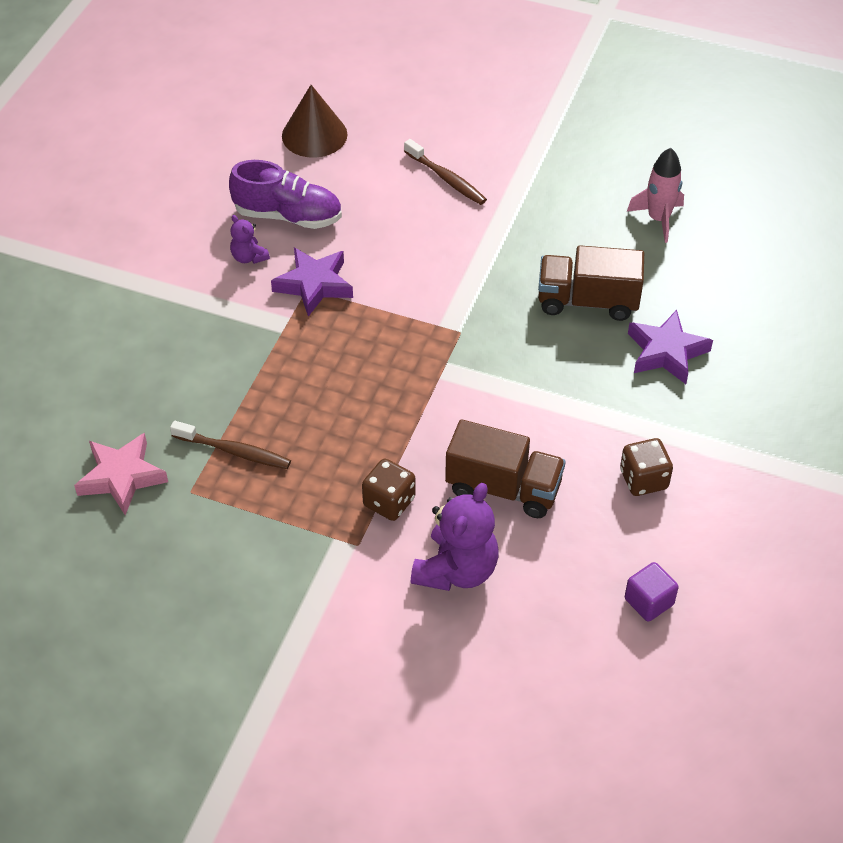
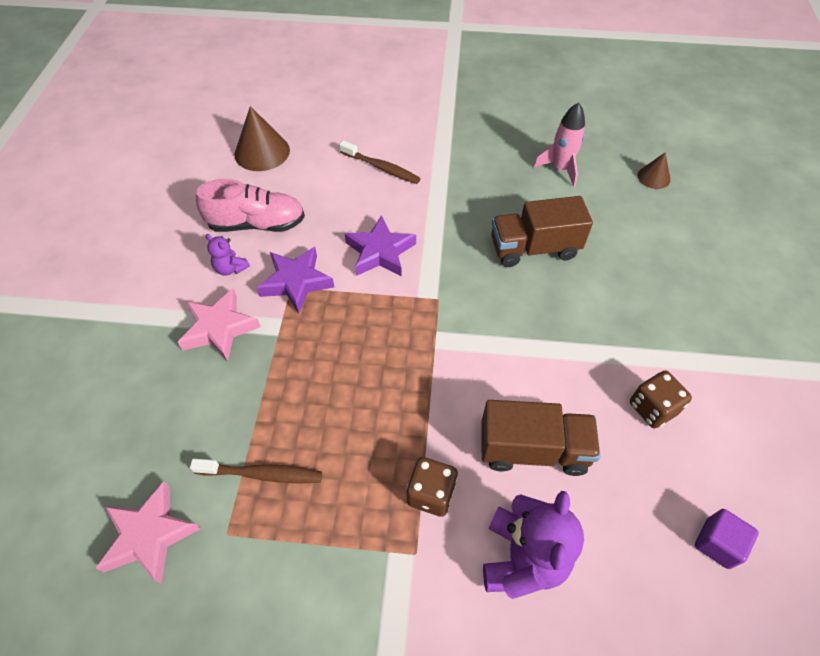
camera: 15 degrees left, 5 degrees up
purple shoe [229,160,342,229] -> pink shoe [196,179,305,232]
purple star [628,310,713,384] -> purple star moved to [345,215,416,277]
none -> pink star [178,288,261,362]
none -> brown cone [637,153,670,189]

